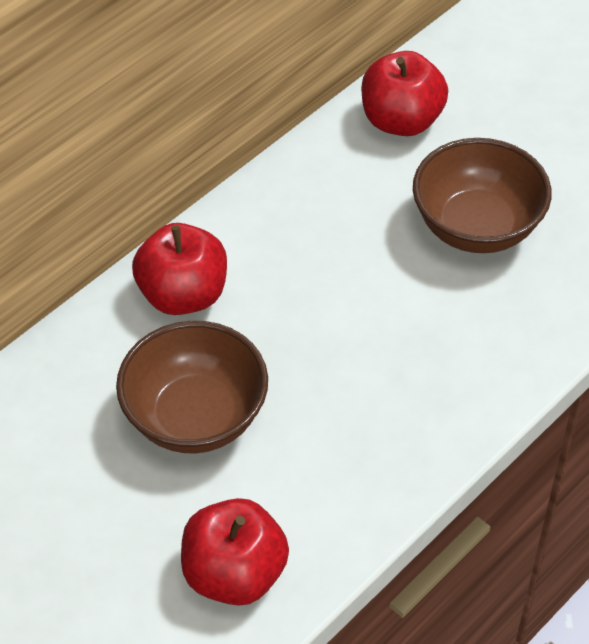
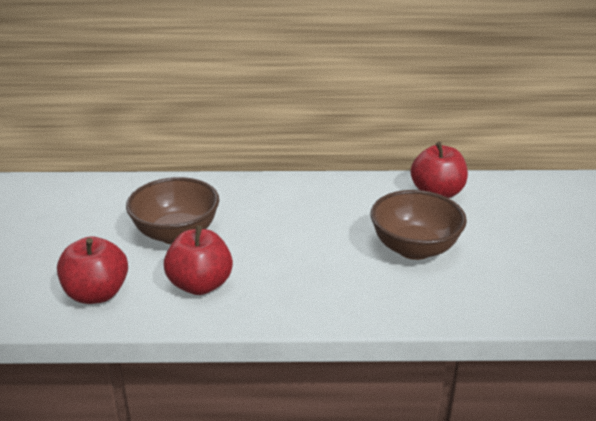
camera: 45 degrees right, 20 degrees down
red apple [132,223,227,315] -> red apple moved to [164,225,233,295]

